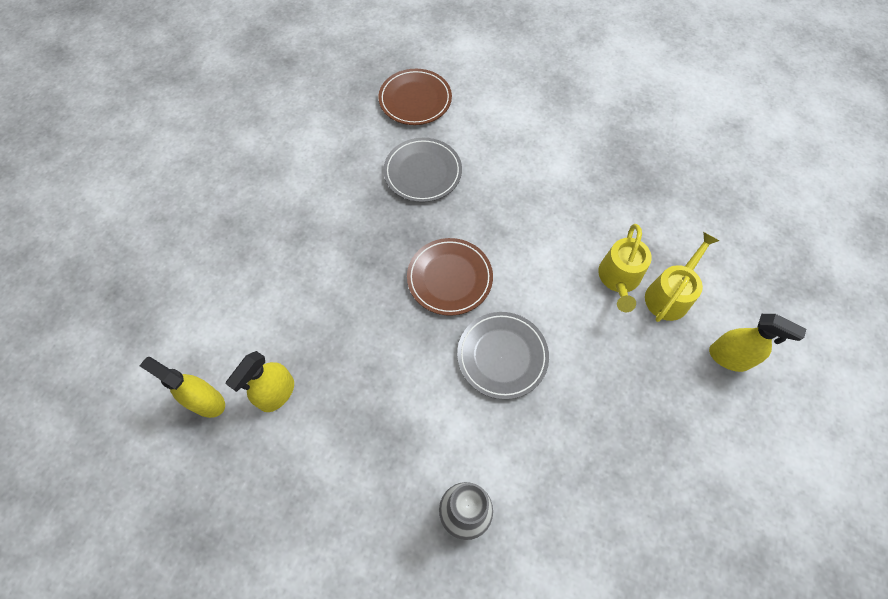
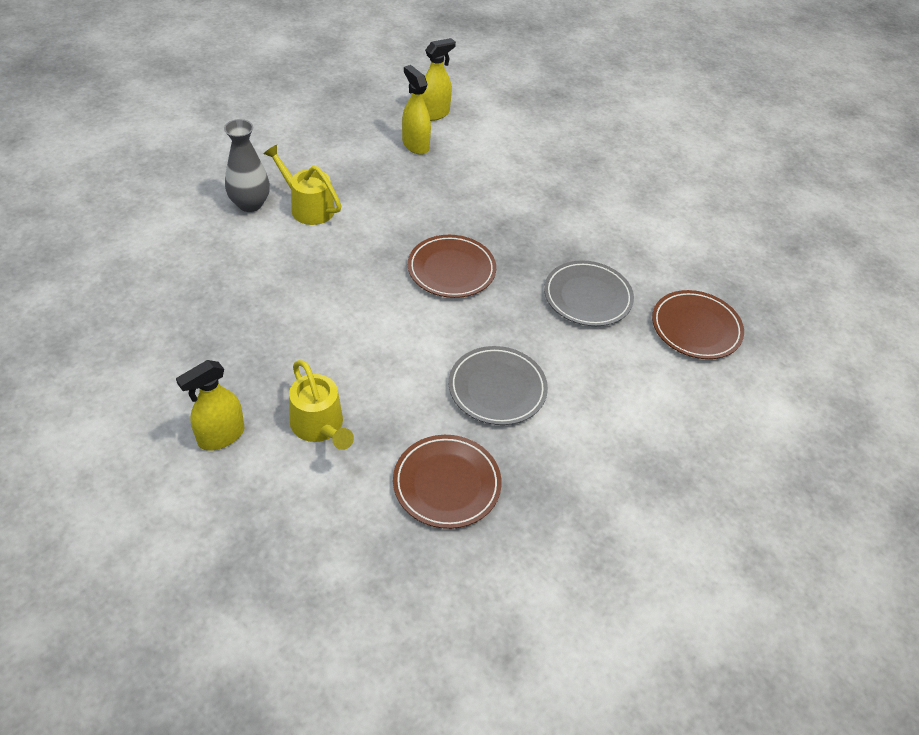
camera: 110 degrees right, 15 degrees down
grey plate [457,312,549,399] -> grey plate moved to [449,346,548,425]
yellow watering can [598,224,652,312] -> yellow watering can moved to [263,145,341,225]
none -> brown plate [393,435,502,529]

